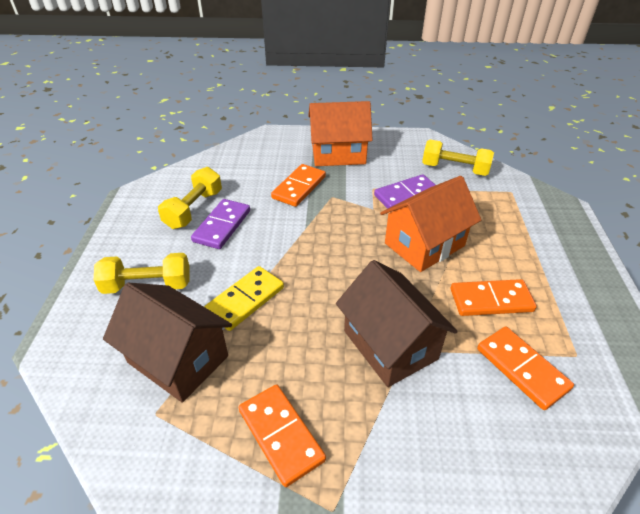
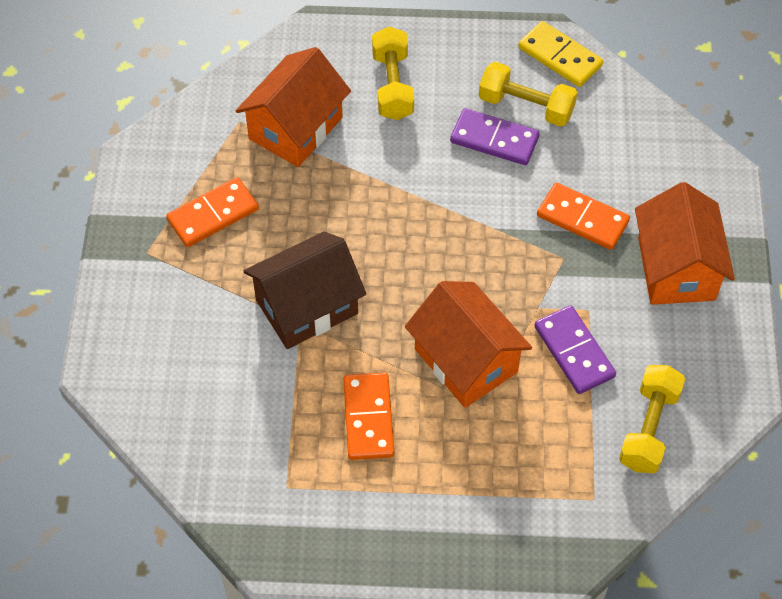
camera: 90 degrees right, 15 degrees up
brown house [103,283,232,403] -> orange house [236,47,351,167]
yellow domino [204,266,284,331] -> yellow domino moved to [518,21,603,87]
orange domino [477,326,574,410] -> none

